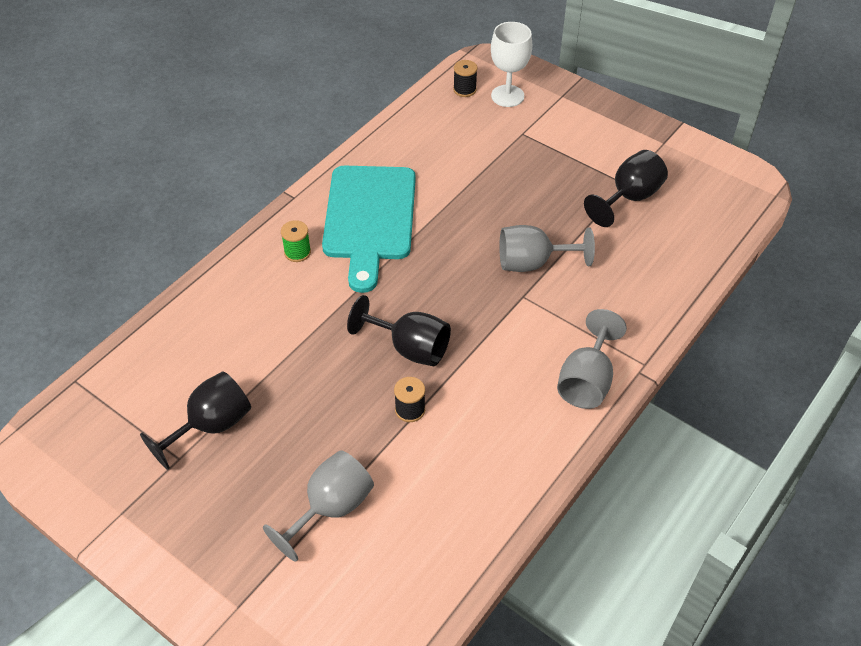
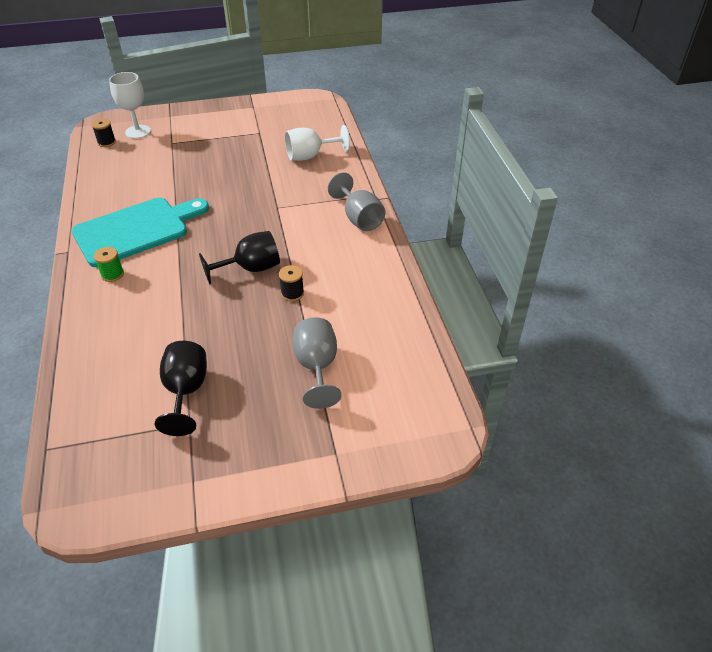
camera: 50 degrees left, 5 degrees down
turquoise cutting board [322,166,416,293] -> turquoise cutting board turned 75 degrees counterclockwise [72,198,209,267]
grey goblet [499,225,595,272] -> none
black goblet [584,150,668,227] -> none
none -> white goblet [285,125,350,161]

